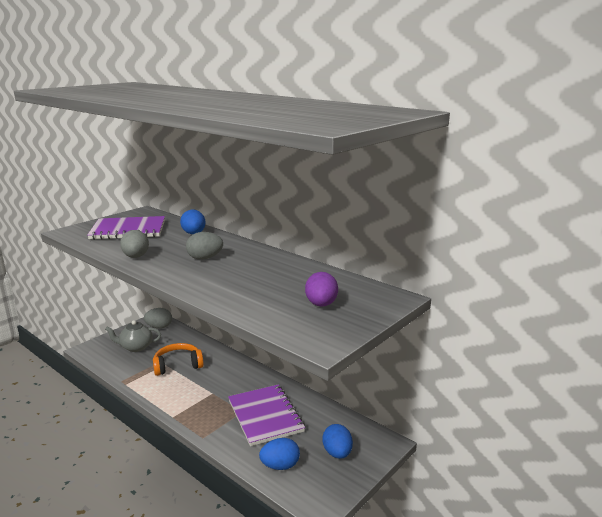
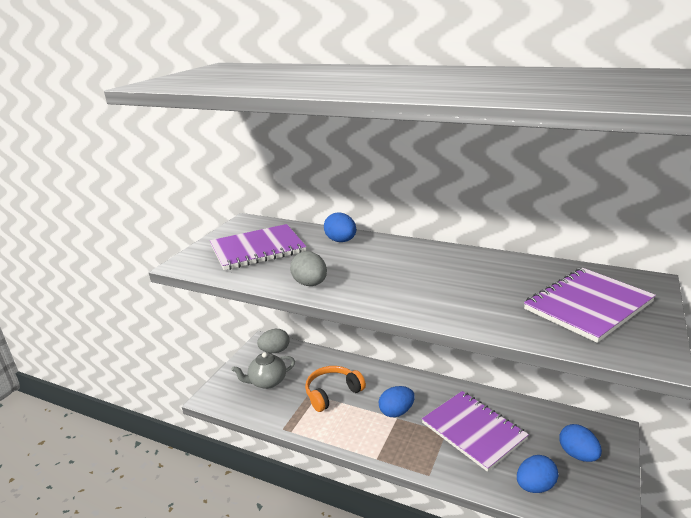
camera: 15 degrees left, 5 degrees up
grey egg [186,232,223,260] -> none
purple egg [305,272,338,306] -> purple notebook [524,268,656,343]
none -> blue egg [379,386,415,417]

